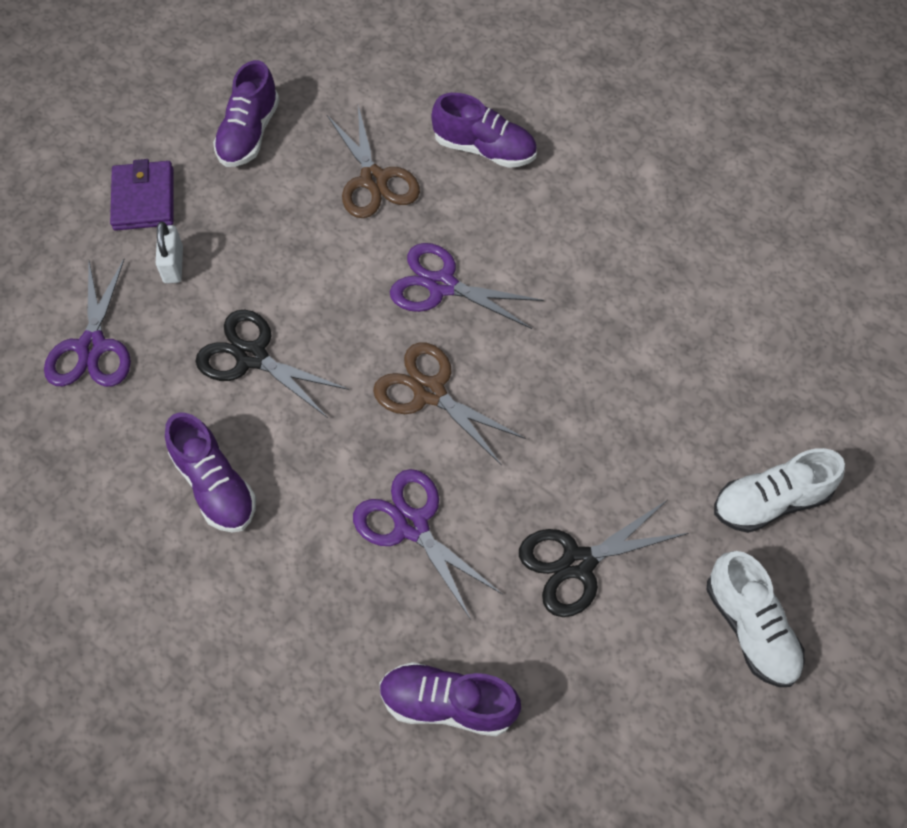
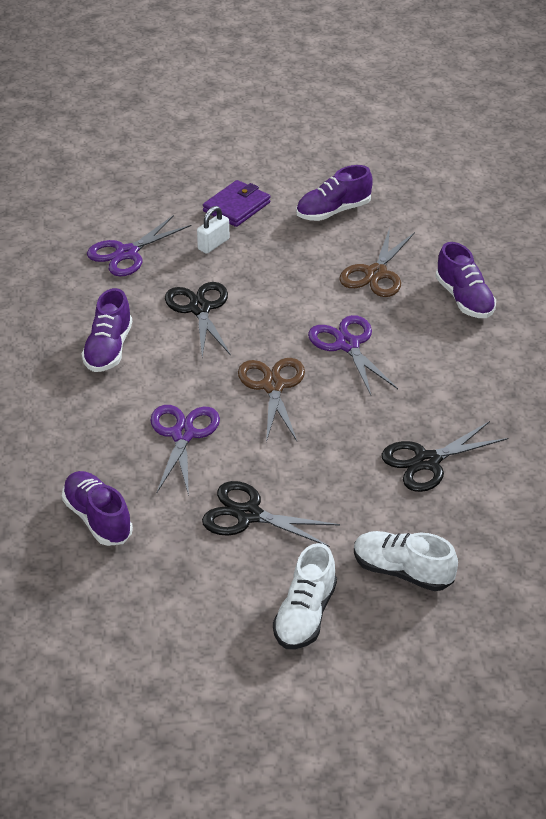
camera: 45 degrees right, 20 degrees down
none -> black scissors [381,421,508,492]

